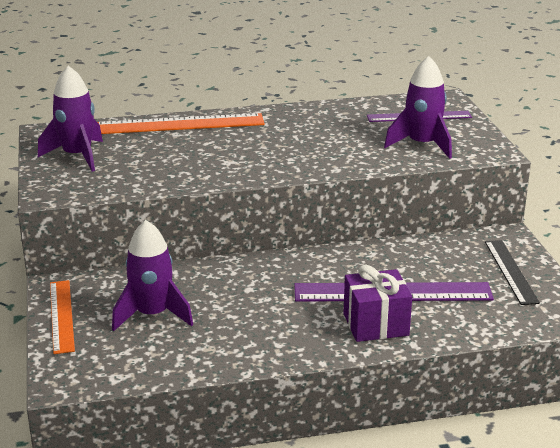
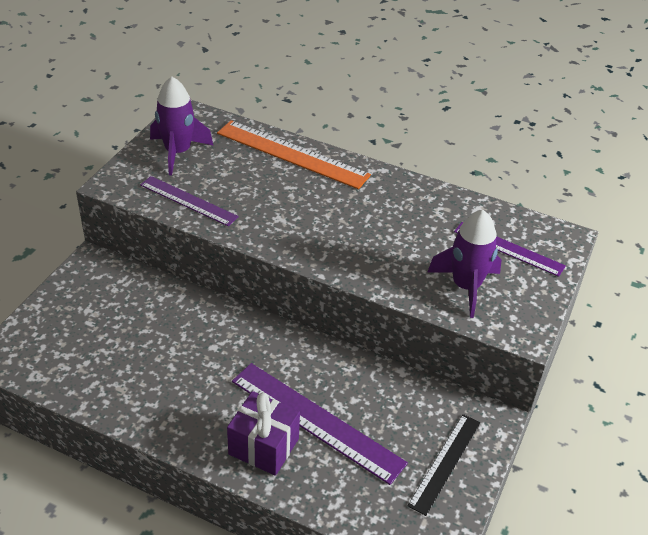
camera: 35 degrees right, 15 degrees up
orange ruler [50,280,75,354] -> none
purple rocket [112,220,193,331] -> none
none -> purple ruler [140,176,239,226]

